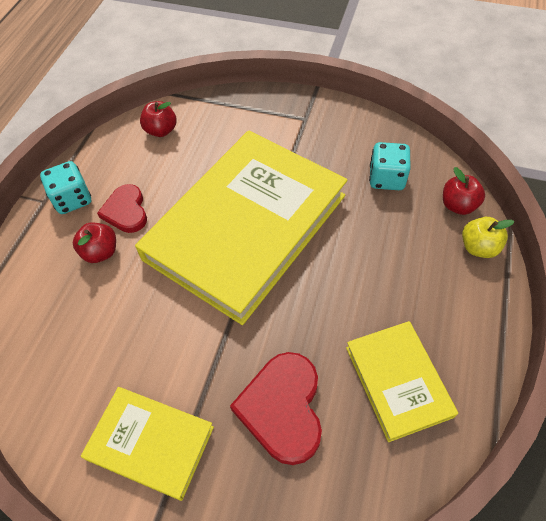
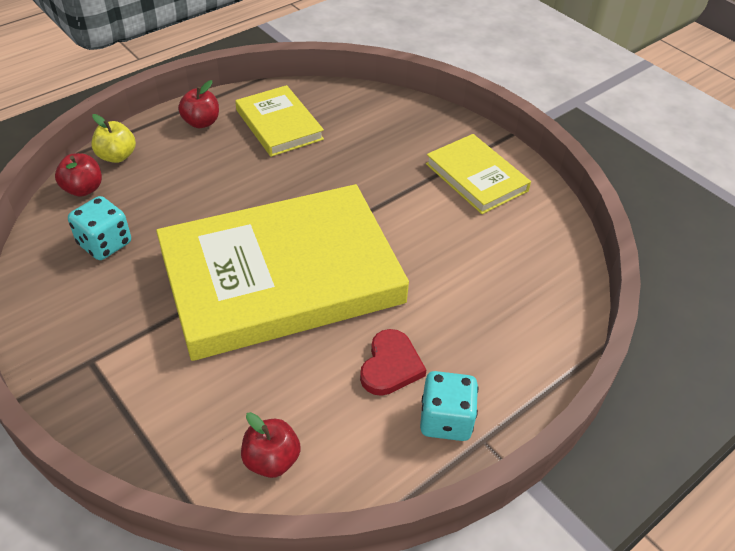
camera: 150 degrees left, 10 degrees down
red apple [73,223,116,263] -> red apple moved to [178,80,219,128]
red heart [230,352,322,465] -> none
yellow book [346,321,458,442] -> yellow book turned 45 degrees counterclockwise [235,85,324,157]

